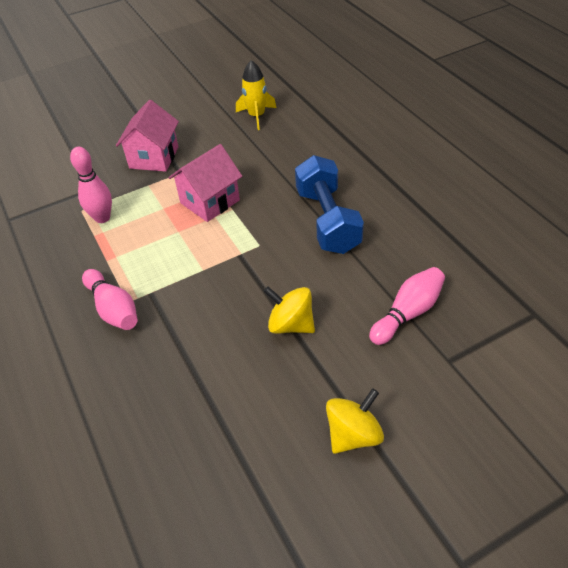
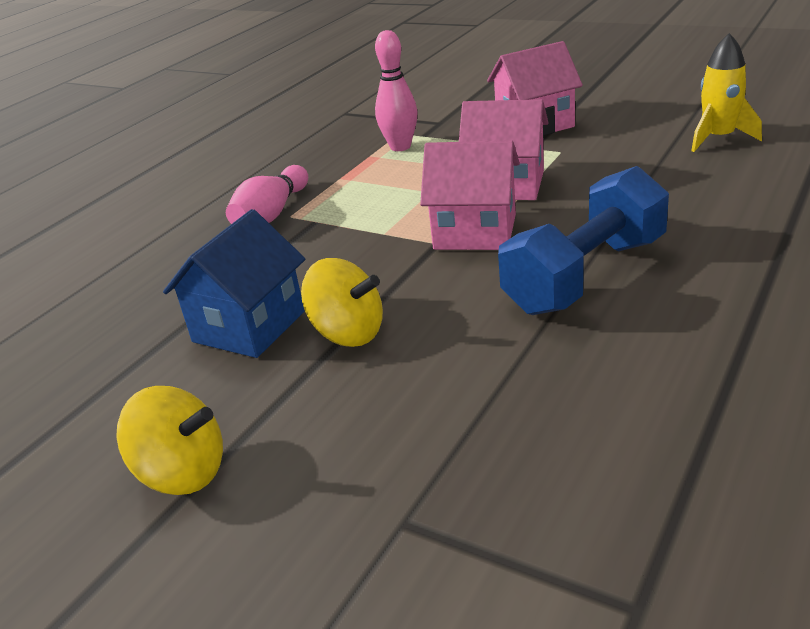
camera: 60 degrees right, 15 degrees down
yellow spinning top [263,286,315,334] -> yellow spinning top turned 120 degrees clockwise [301,258,383,347]
pink bowling pin [369,267,445,345] -> none
none -> blue house [163,209,305,358]
none -> pink house [420,140,520,250]

